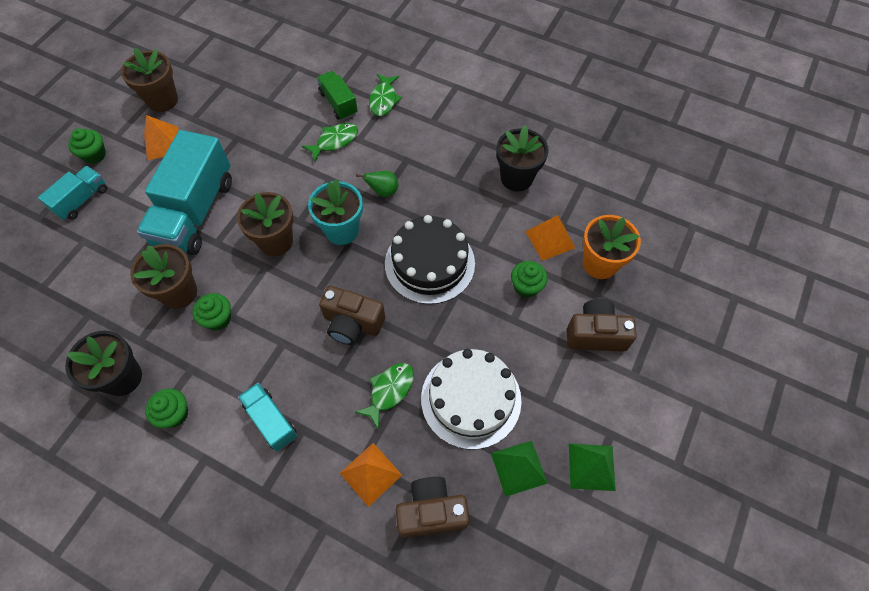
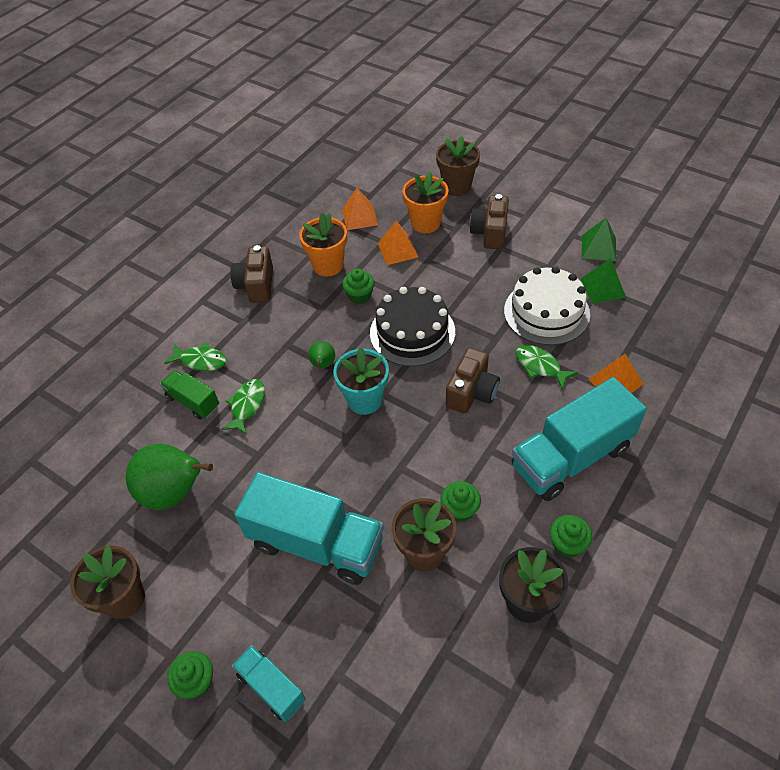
camera: 80 degrees left, 10 degrees down
orange pyramid [144,115,179,161] -> orange pyramid moved to [342,188,378,230]
brown flower pot [237,192,294,256] -> brown flower pot moved to [436,136,480,196]
turquoise truck [238,383,297,452] -> turquoise truck [512,377,647,501], size x1.96
green fish [302,123,358,162] -> green fish turned 45 degrees clockwise [221,379,265,435]
green truck [317,71,358,120] -> green truck turned 60 degrees clockwise [160,370,219,420]
brown camera [396,477,470,538] -> brown camera moved to [230,245,273,303]
black flower pot [496,125,549,191] -> orange flower pot [299,213,347,276]
green cupcake [511,261,548,298] -> green cupcake moved to [342,268,375,304]
none -> green pear [126,443,213,510]

